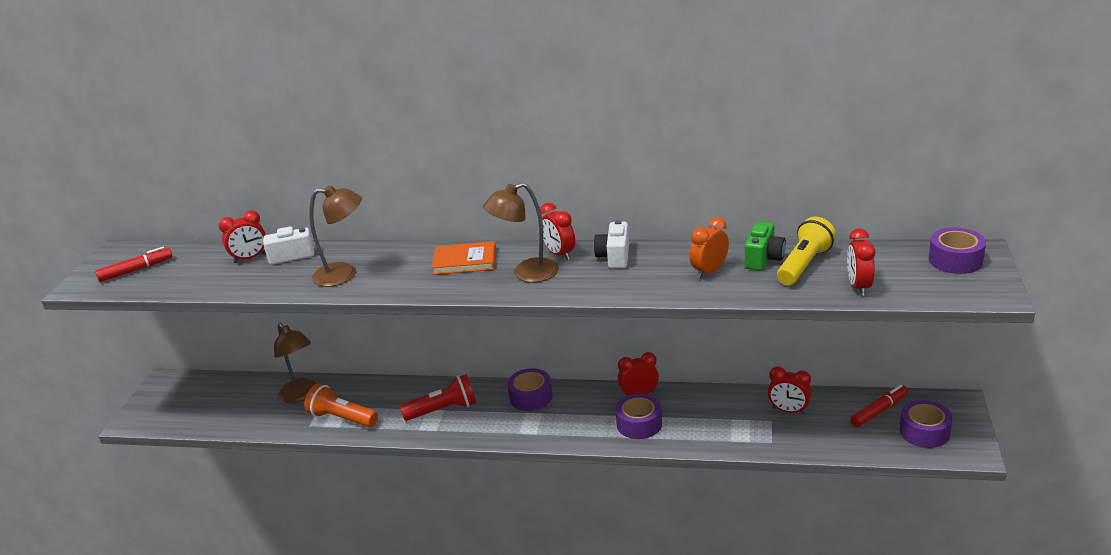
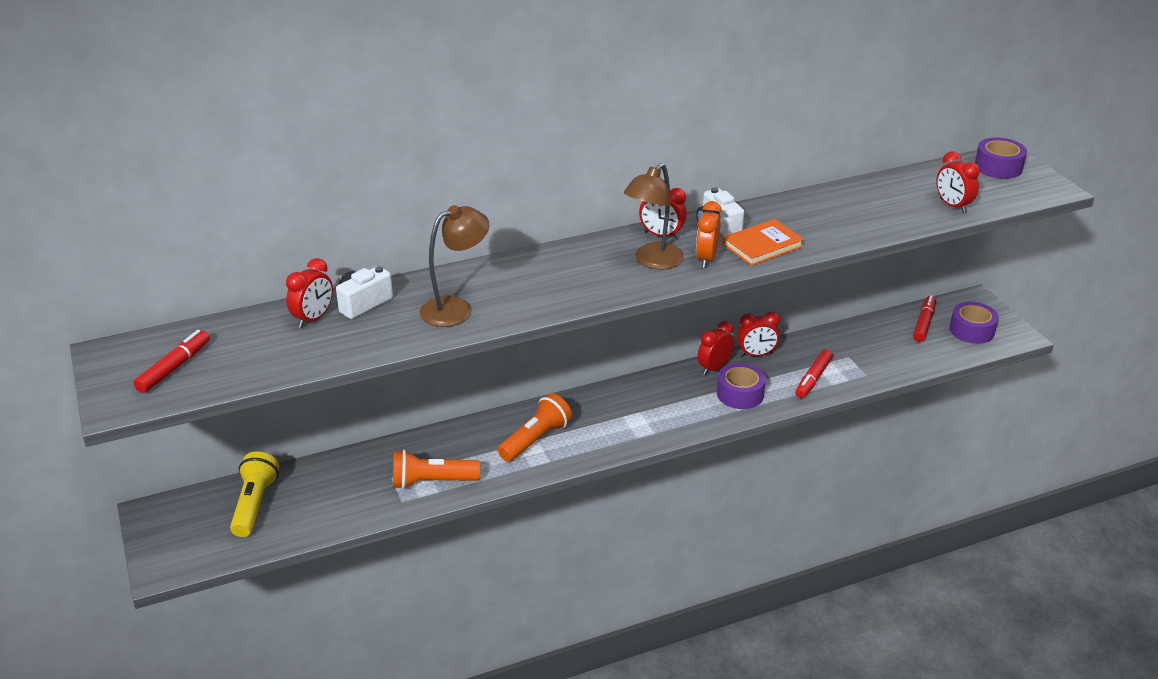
camera: 35 degrees left, 5 degrees up
brown lamp [274,322,316,403] -> none
red flashlight [400,374,476,421] -> orange flashlight [497,393,572,462]
orange book [432,241,496,275] -> orange book moved to [722,219,804,266]
purple tape [507,368,552,411] -> none
orange clock [689,217,729,279] -> orange clock moved to [696,201,722,268]
green camera [745,222,786,270] -> none
red clock [768,367,812,414] -> red clock moved to [737,311,780,357]
yellow flashlight [777,216,836,285] -> yellow flashlight moved to [230,451,279,537]
none -> red marker [795,349,833,398]

